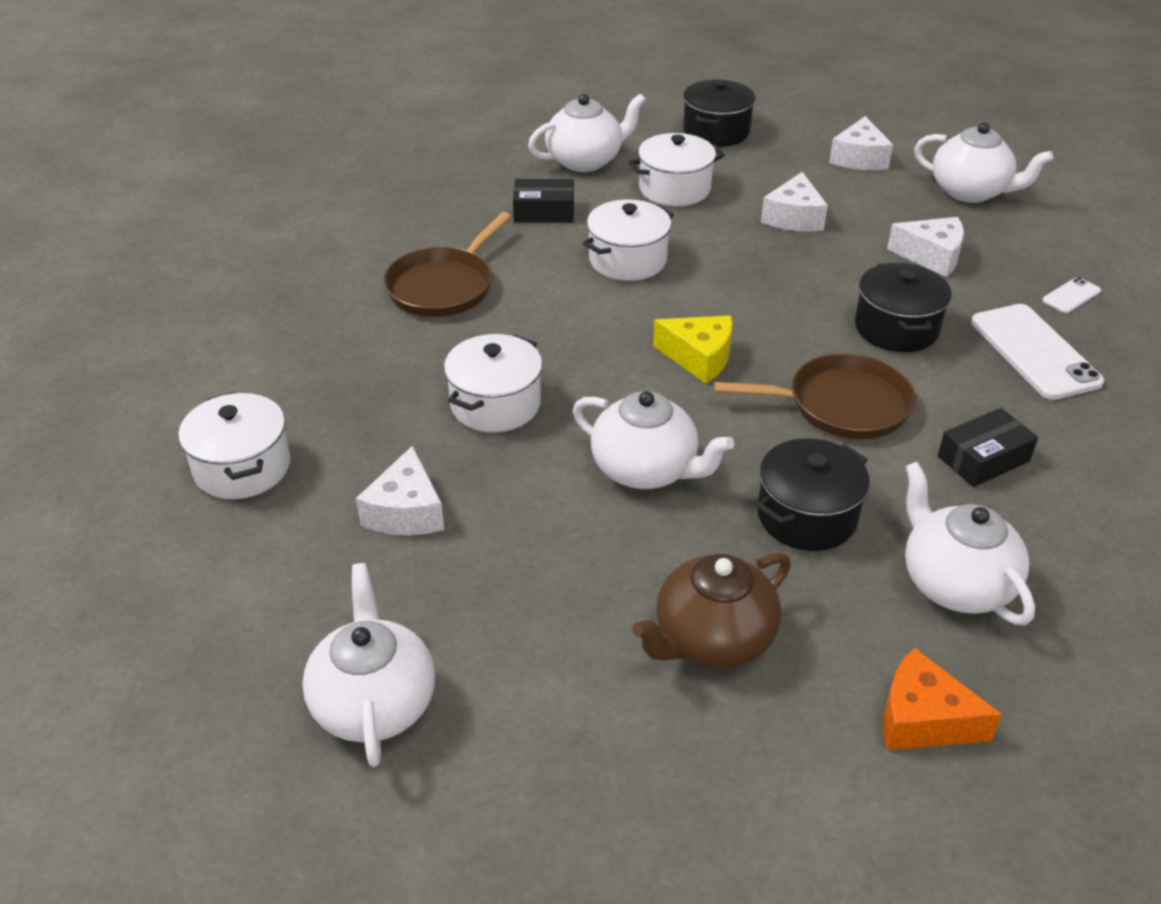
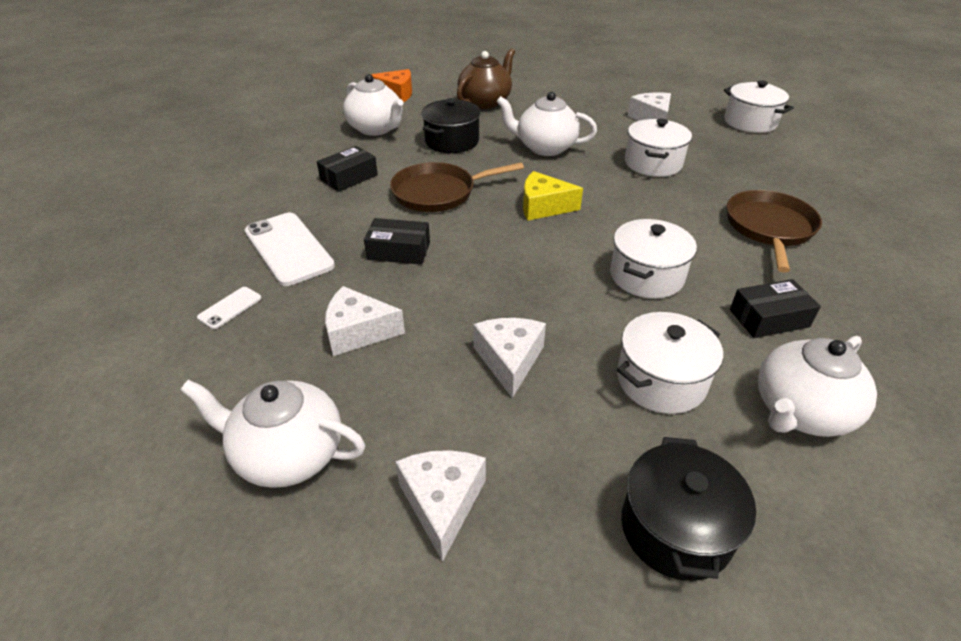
camera: 165 degrees right, 0 degrees up
white teapot [302,563,435,767] -> none
black pot [855,263,952,352] -> black box [364,218,430,265]

